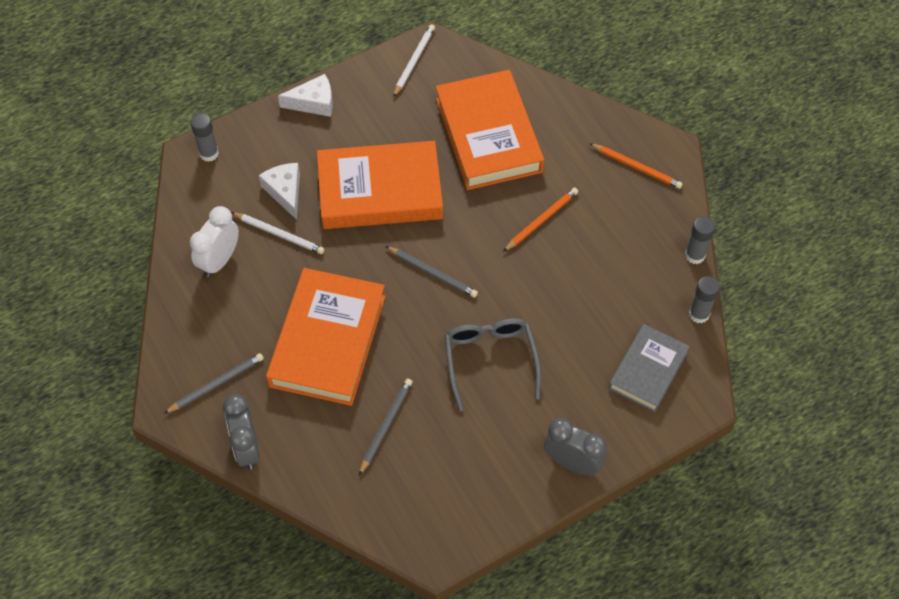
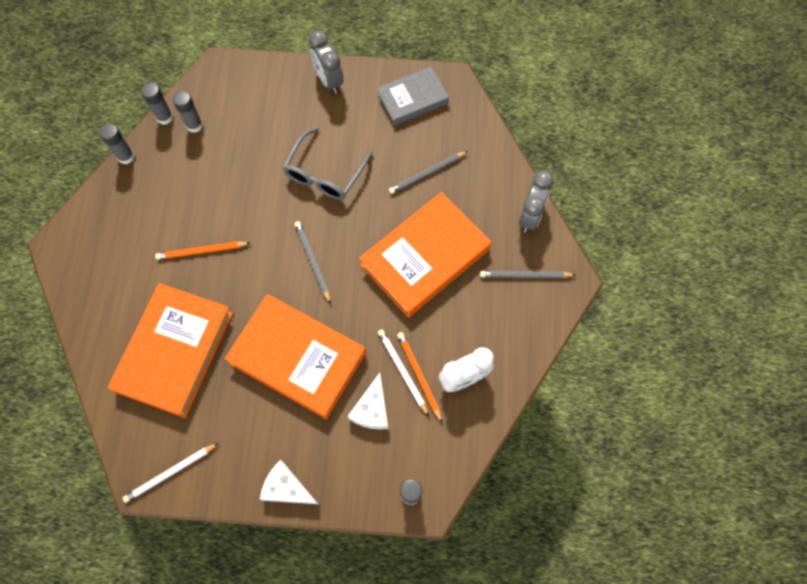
camera: 145 degrees left, 10 degrees up
orange pencil [589,143,683,189] -> orange pencil moved to [397,332,442,423]
grey book [609,324,690,412] -> grey book moved to [377,67,449,126]
none -> grey glue stick [172,91,203,133]

